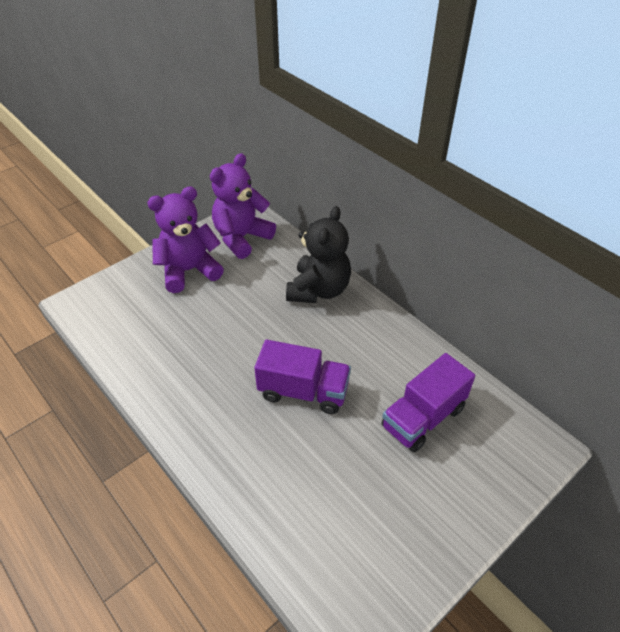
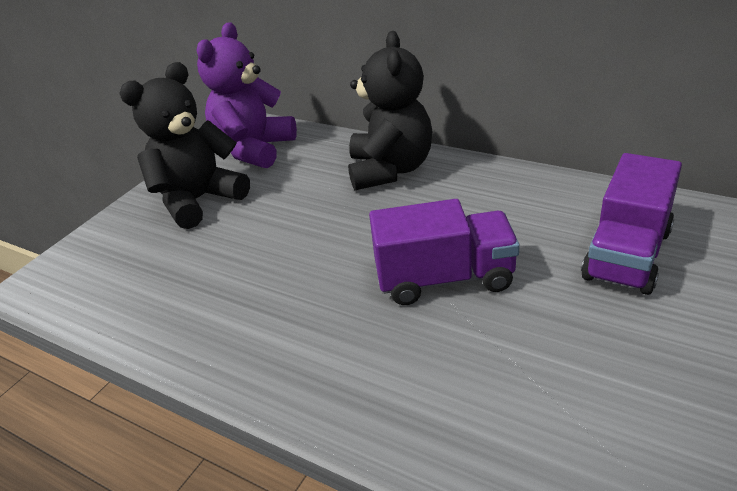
camera: 15 degrees left, 10 degrees down
purple teddy bear [147,187,224,293] -> black teddy bear [119,62,250,229]

